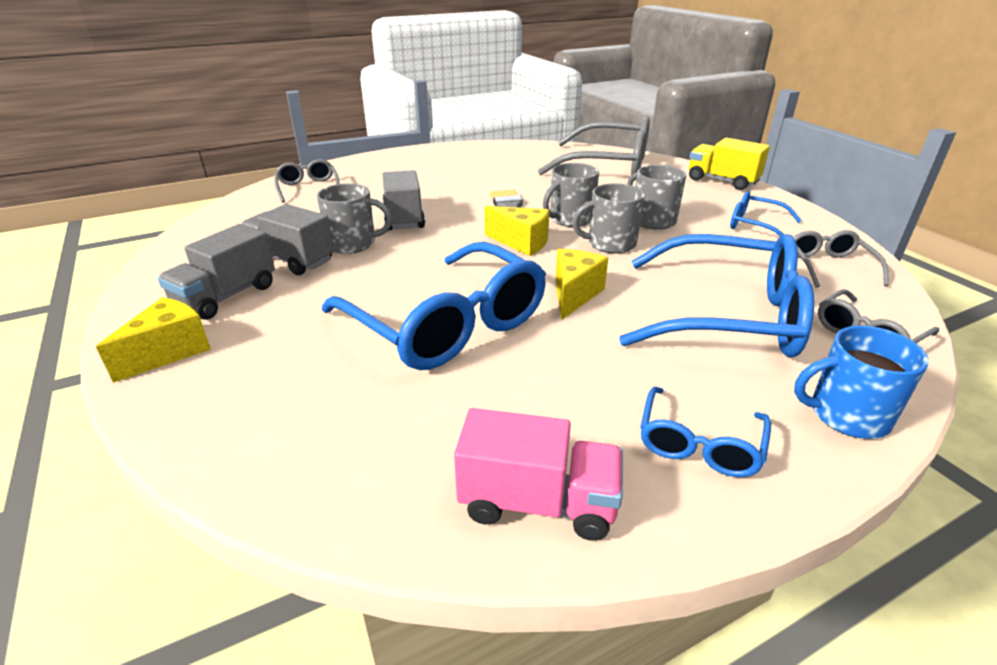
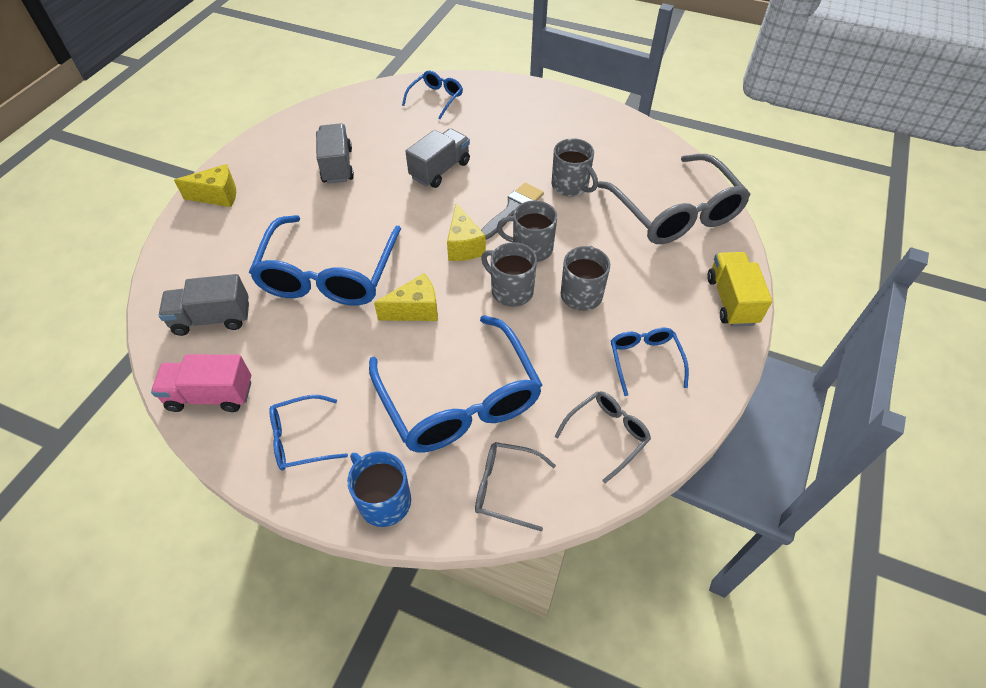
camera: 50 degrees right, 20 degrees up
grey truck [158,224,275,320] -> grey truck moved to [159,274,249,336]
grey glasses [275,159,339,203] -> blue glasses [402,70,463,119]
grey mug [317,183,392,254] -> grey mug moved to [552,138,598,197]
pink truck [454,408,623,541] -> pink truck turned 120 degrees clockwise [151,354,251,412]

